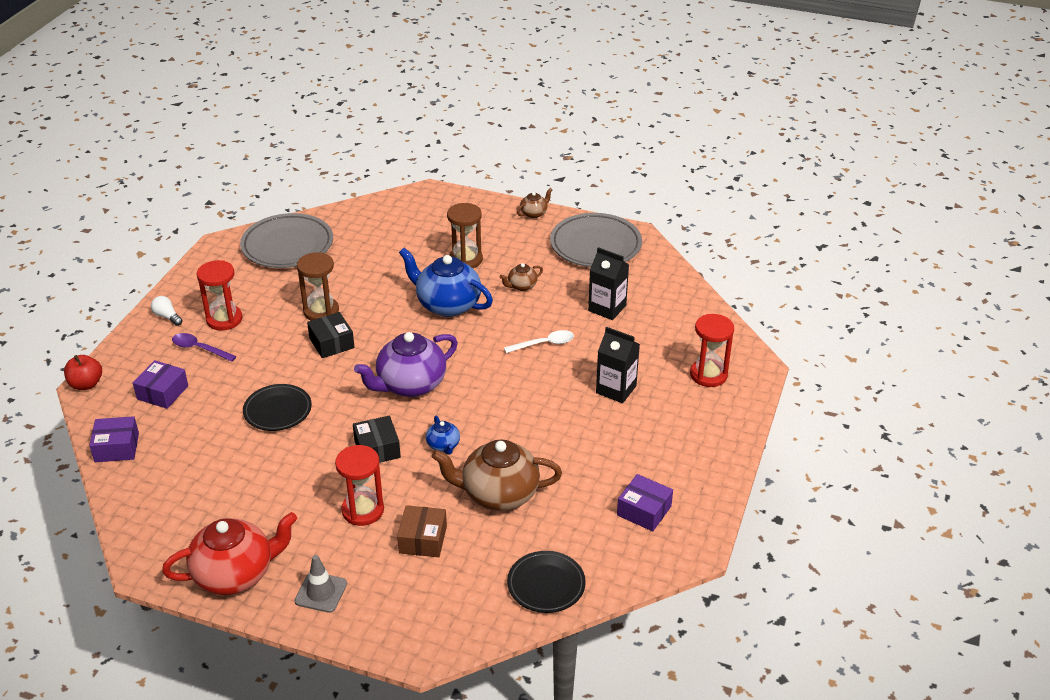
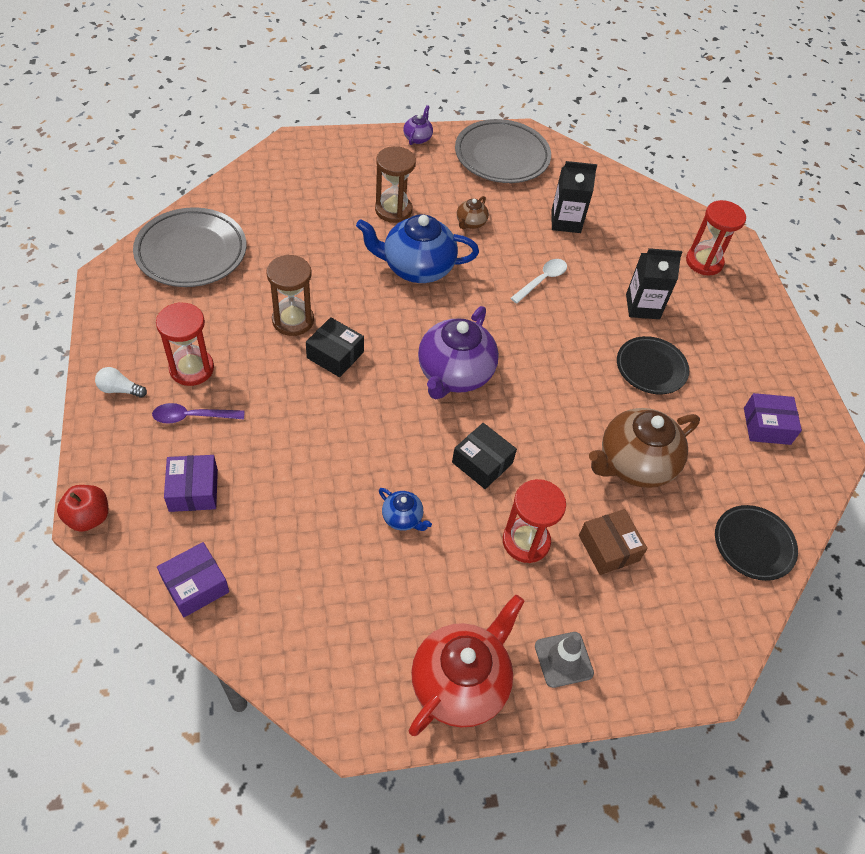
camera: 35 degrees left, 15 degrees up
black plate [243,384,312,431] -> black plate moved to [617,336,689,394]
blue teapot [426,416,460,455] -> blue teapot moved to [379,488,432,531]
brown teapot [517,188,553,218] -> purple teapot [403,105,433,145]

